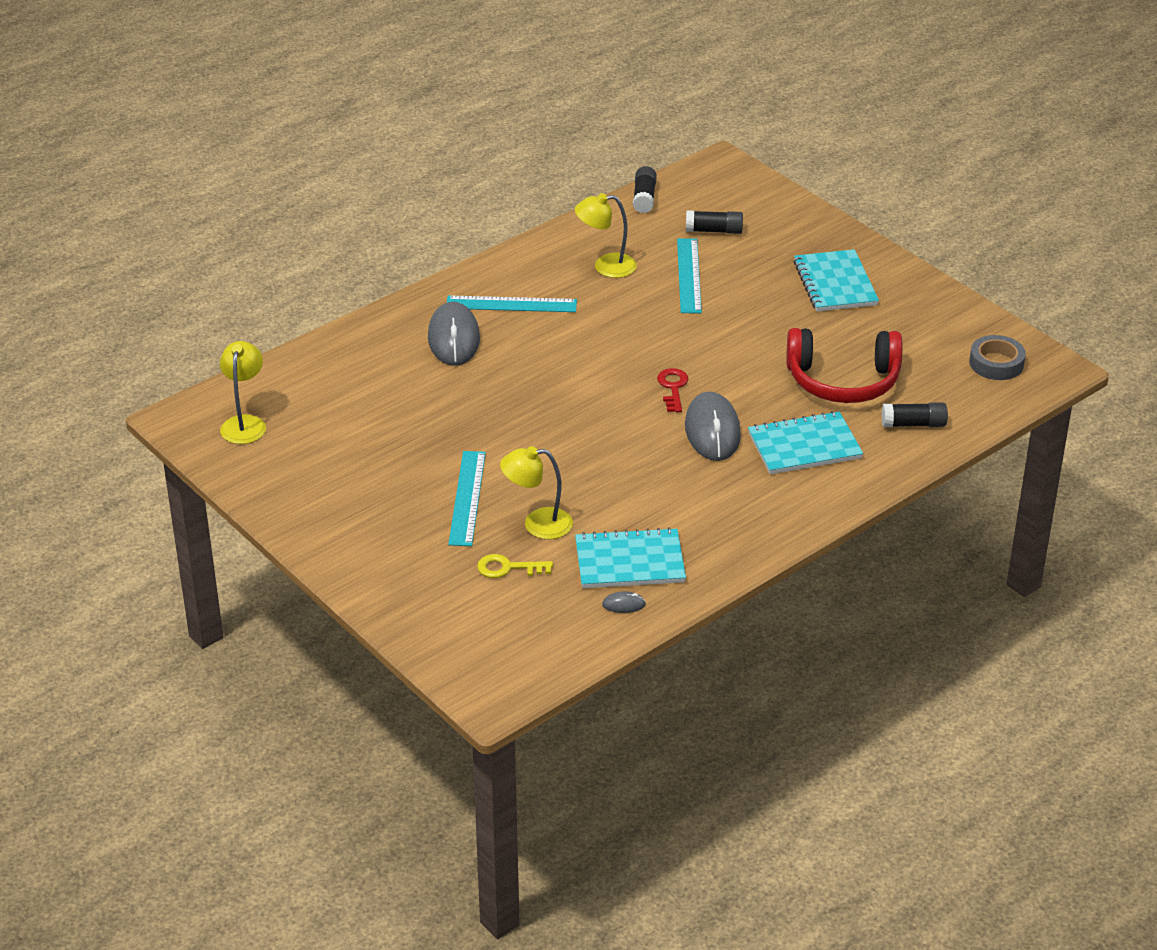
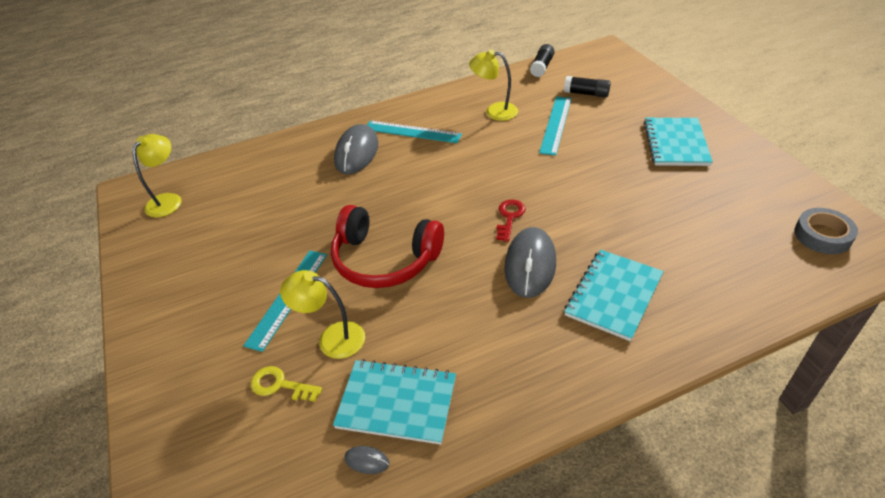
camera: 20 degrees right, 5 degrees up
turquoise notebook [748,411,863,474] -> turquoise notebook turned 60 degrees counterclockwise [564,250,664,341]
red headphones [786,328,902,403] -> red headphones moved to [331,205,444,288]
black glue stick [882,402,948,427] -> none

